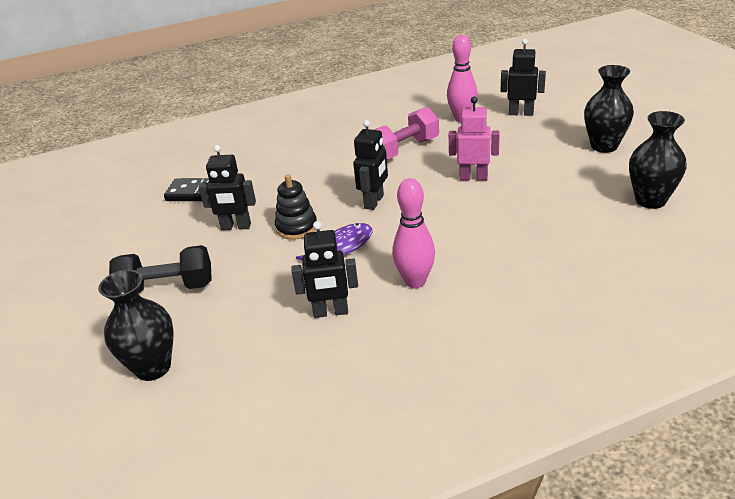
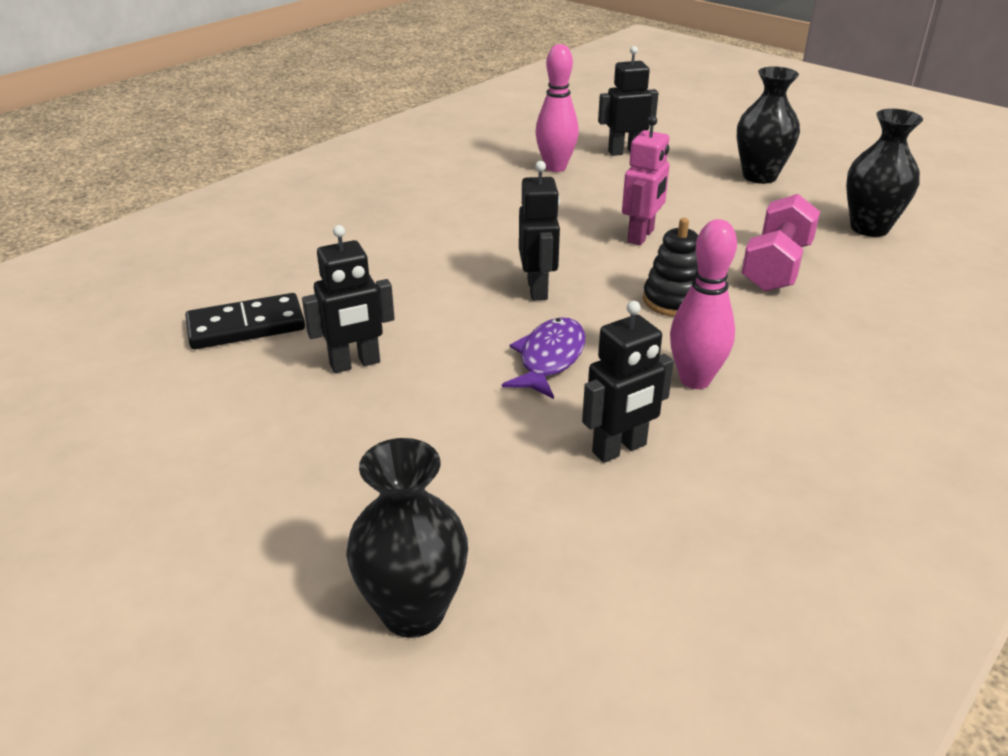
camera: 30 degrees left, 0 degrees up
black dumbbell [109,245,212,293] -> none
black stacking toy [275,174,317,240] -> black stacking toy moved to [643,218,698,317]
pink dumbbell [374,107,439,160] -> pink dumbbell moved to [741,194,820,292]
pink robot [449,97,500,181] -> pink robot turned 135 degrees clockwise [622,116,670,245]

